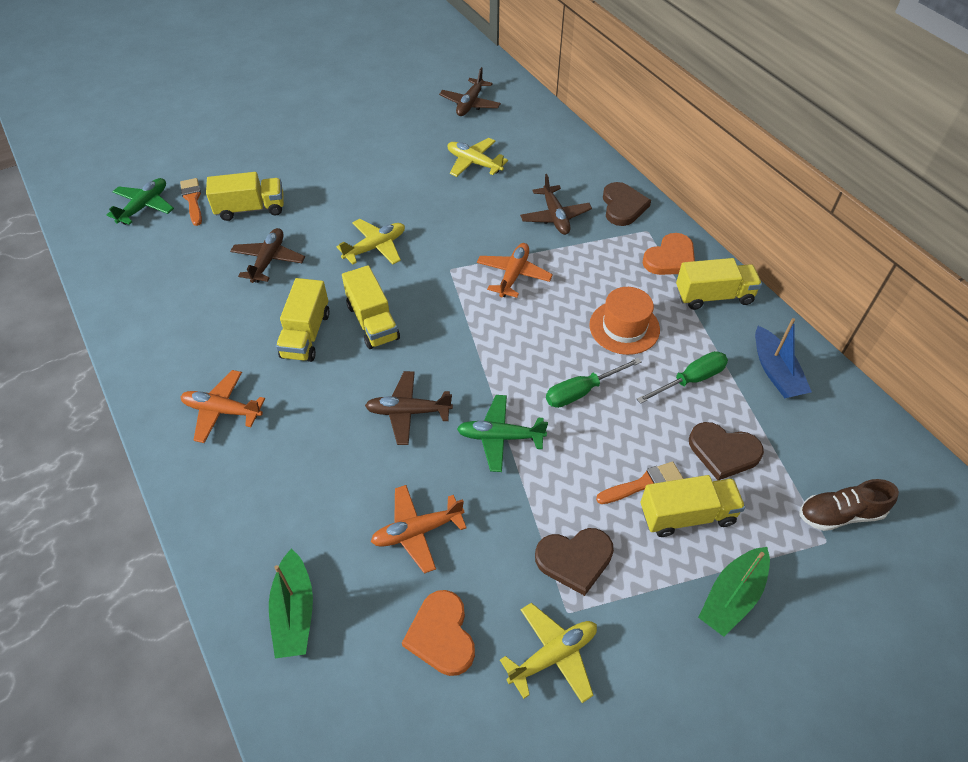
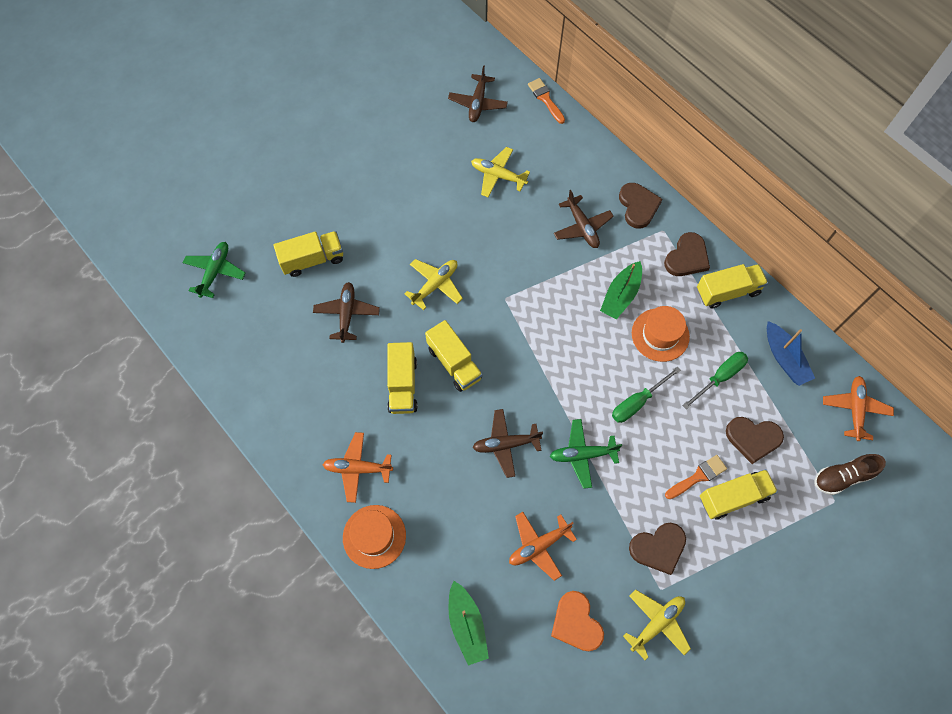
camera: 10 degrees left, 15 degrees up
orange brush [180,178,202,226] -> orange brush moved to [528,78,565,124]
orange plane [477,243,553,298] -> orange plane moved to [823,376,894,441]
orange heart [643,233,695,275] -> brown heart [664,232,710,276]
green boat [698,547,770,637] -> green boat moved to [600,261,642,320]
none -> orange hat [343,505,406,569]

